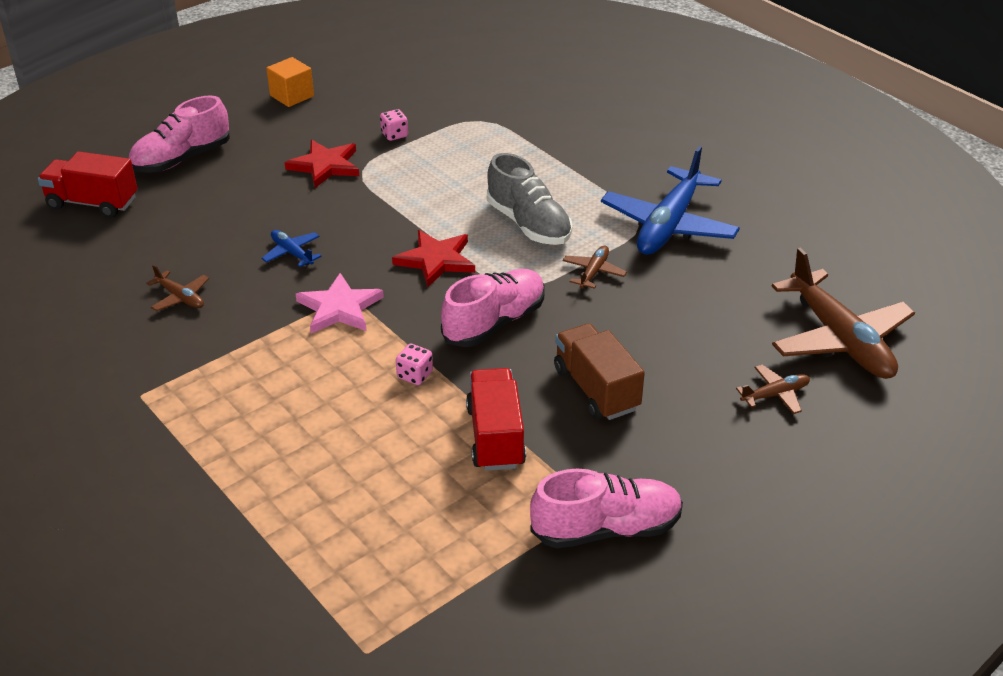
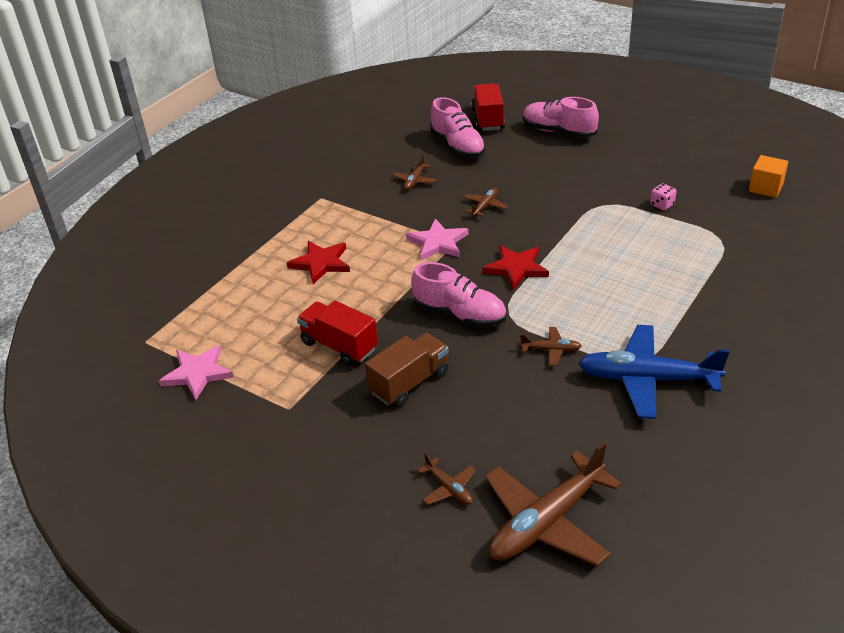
camera: 75 degrees right, 0 degrees up
blue plane [262,230,322,267] -> brown plane [463,188,508,216]
orange cube [266,57,314,107] -> orange cube moved to [749,155,788,198]
red star [284,140,359,188] -> red star moved to [287,241,350,284]
pink dice [396,344,433,385] -> none
red truck [466,368,526,471] -> red truck turned 120 degrees counterclockwise [297,301,378,366]
grey shoe [487,153,572,245] -> none
pink shoe [530,469,683,548] -> pink shoe moved to [430,97,485,158]
none -> pink star [159,345,234,400]

